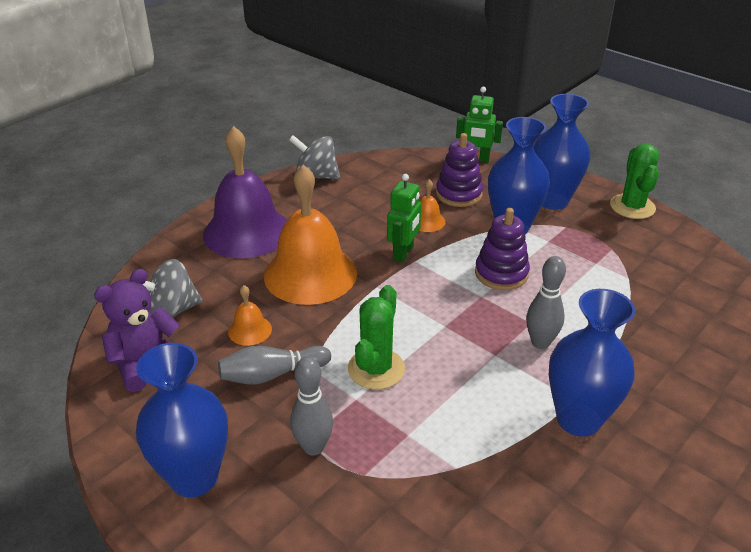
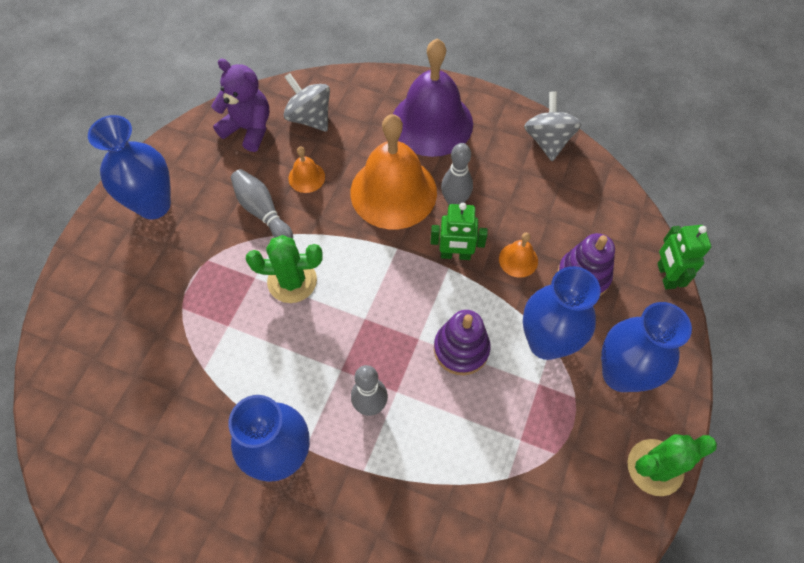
camera: 70 degrees right, 25 degrees up
grey bowling pin [290,357,333,456] -> grey bowling pin moved to [441,143,473,205]

